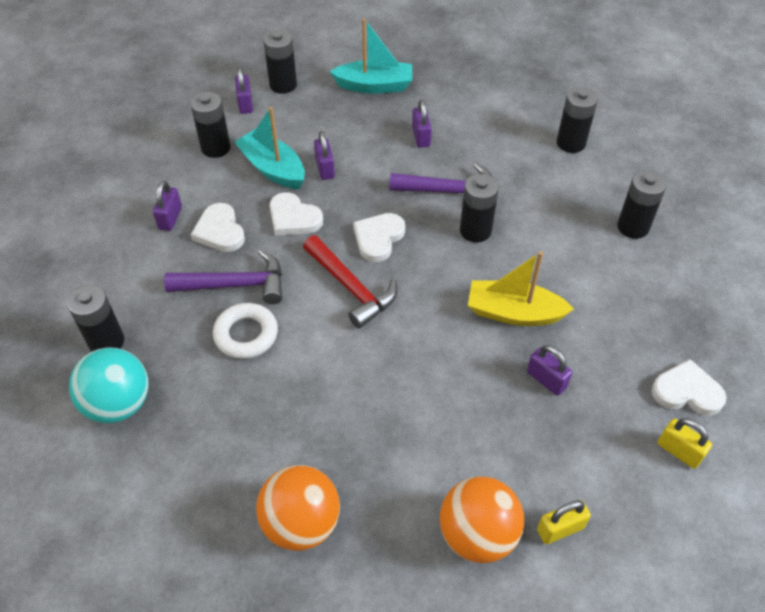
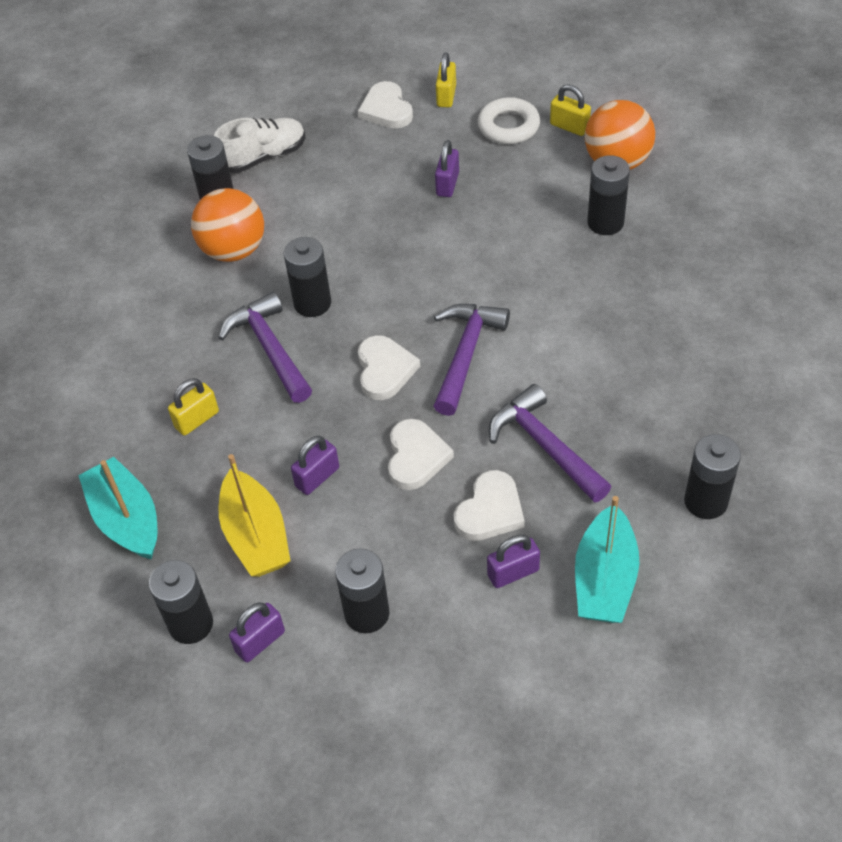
camera: 120 degrees left, 0 degrees up
turquoise ball [69,348,148,423] -> none
white ring [213,303,278,359] -> white ring moved to [478,97,540,144]
turquoise boat [234,107,305,189] -> turquoise boat moved to [575,496,639,623]
orange ball [256,465,340,551] -> orange ball moved to [191,188,264,262]
red hammer [303,235,397,329] -> purple hammer [434,304,510,416]
white heart [353,213,405,262] -> white heart turned 90 degrees counterclockwise [358,335,420,400]
purple padlock [412,100,432,148] -> yellow padlock [168,378,219,436]
yellow boat [468,251,574,326] -> yellow boat moved to [218,454,290,577]
black battery [557,87,598,153] -> black battery moved to [587,155,630,235]
none -> white shoe [214,118,305,173]

